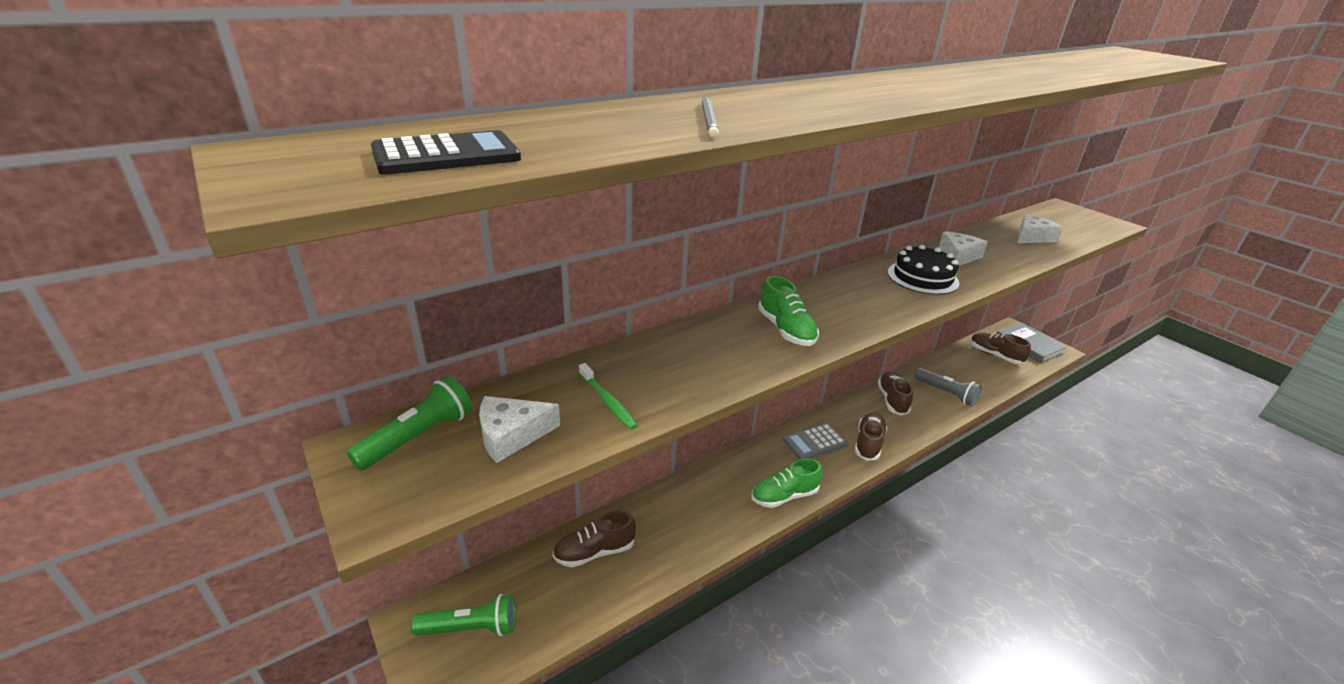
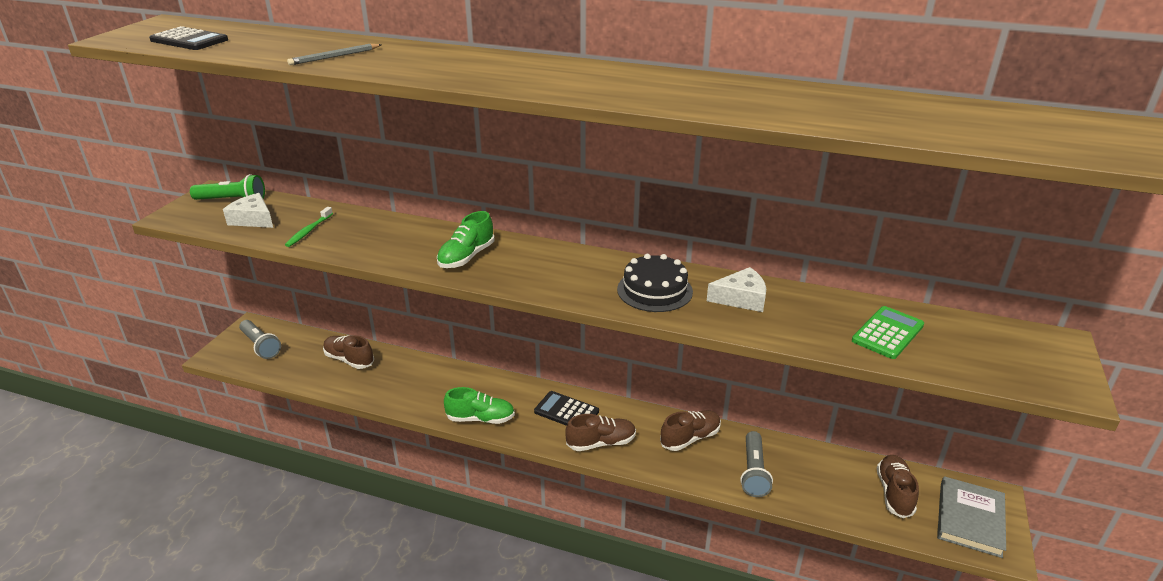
camera: 55 degrees right, 0 degrees up
green flashlight [411,594,515,636] -> grey flashlight [239,320,281,359]
green shoe [751,458,822,508] -> green shoe turned 150 degrees clockwise [444,387,515,424]
grey calculator [783,423,847,459] -> black calculator [534,391,599,426]
white cheese [1018,213,1063,243] -> green calculator [852,306,924,359]

